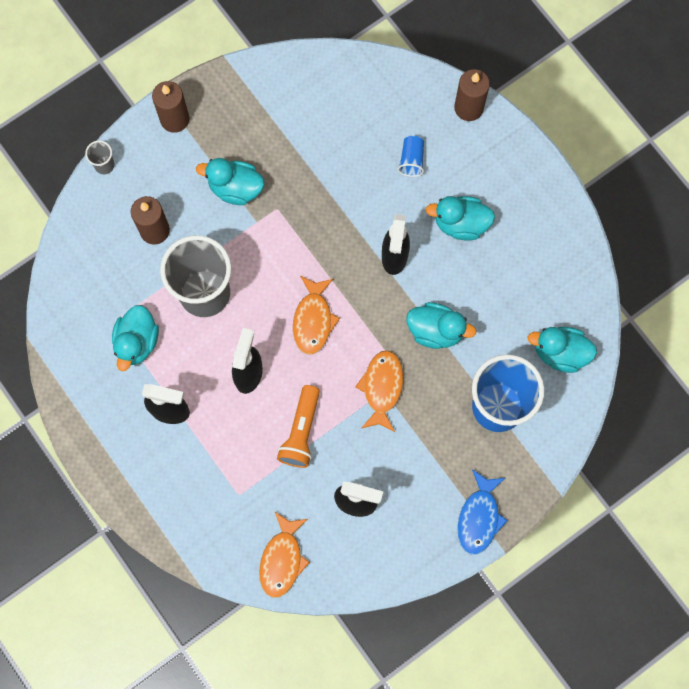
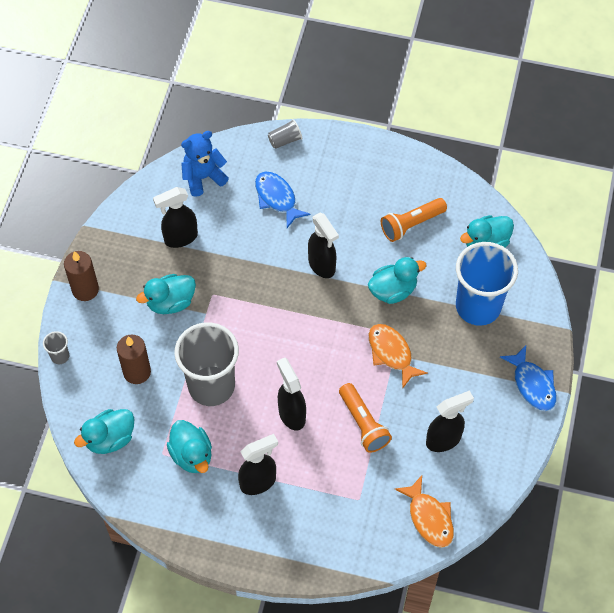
camera: 40 degrees left, 15 degrees down
orange fish [293,276,340,355] -> none
blue cup [398,136,424,177] -> blue fish [255,172,311,228]
turquoise duck [426,196,495,240] -> turquoise duck moved to [74,409,134,454]
brown candle [454,69,490,121] -> grey cup [268,119,302,149]
none -> black spray bottle [153,187,198,248]
none -> blue teddy bear [181,131,229,197]
none -> orange flashlight [381,198,447,242]

